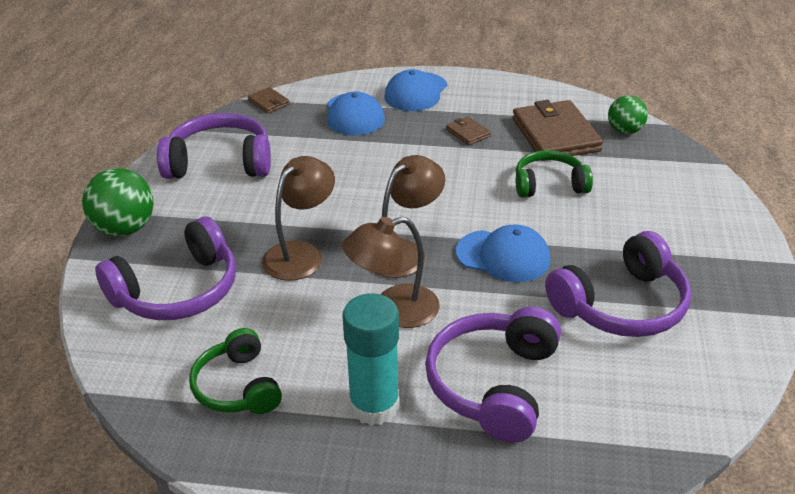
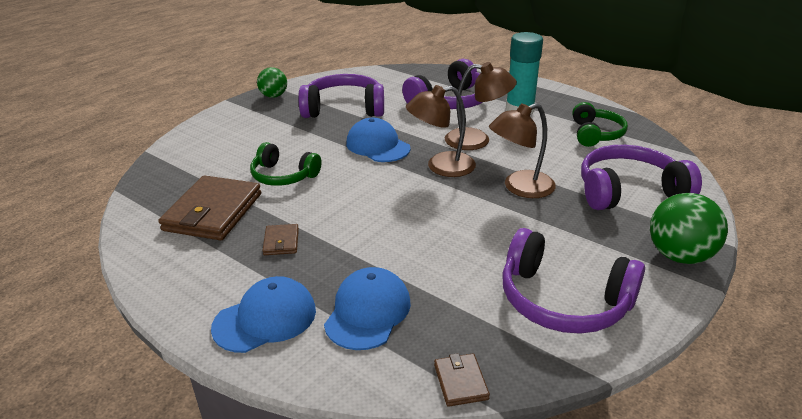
camera: 150 degrees left, 5 degrees down
green ball [608,95,648,134] -> green ball moved to [257,67,287,98]

